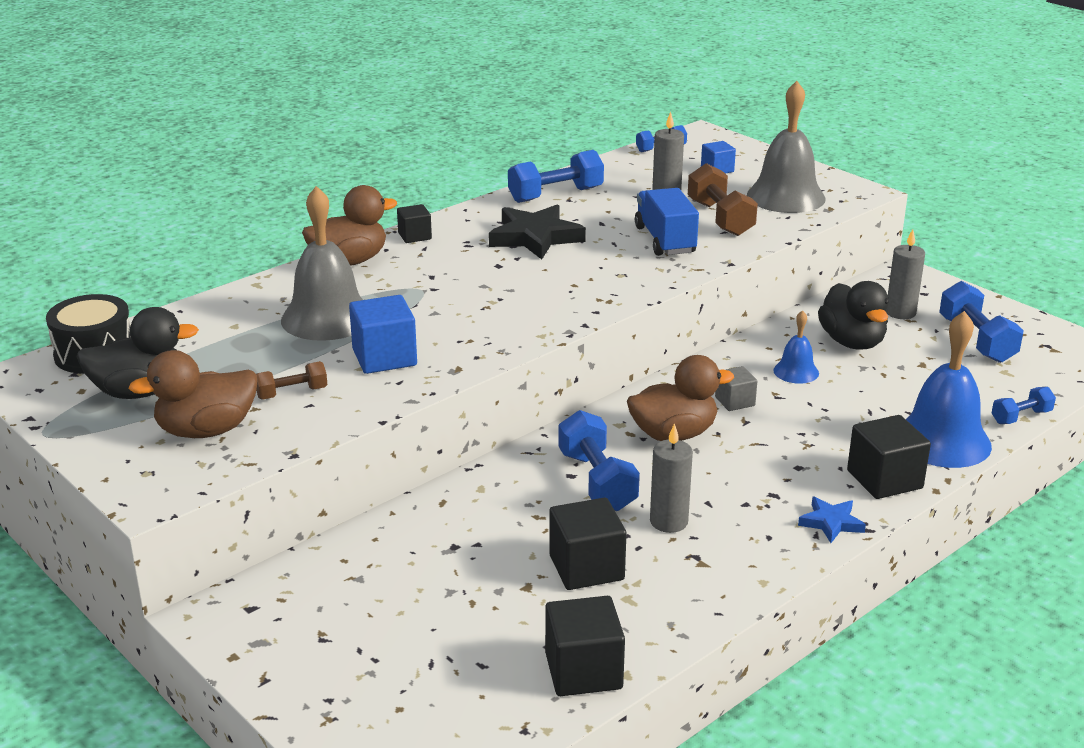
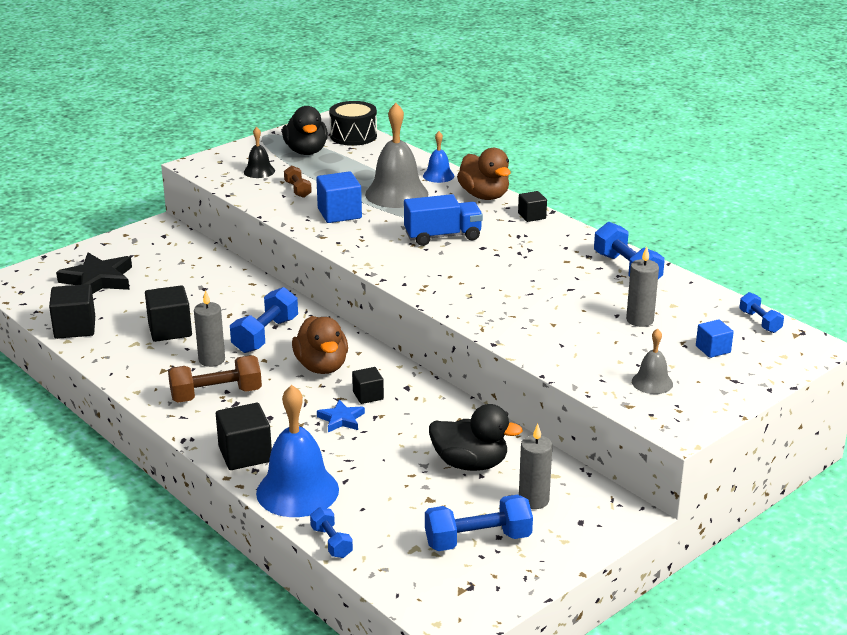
camera: 90 degrees right, 0 degrees up
brown duck [128,350,257,438] -> black bell [244,126,275,178]
black star [489,205,586,260] -> black star moved to [56,253,132,294]
blue dumbbell [558,410,640,511] -> blue dumbbell turned 45 degrees counterclockwise [230,287,298,353]
blue truck [635,188,699,256] -> blue truck moved to [404,194,483,246]
brown dumbbell [688,163,758,236] -> brown dumbbell moved to [168,355,262,403]
grey cube [715,366,757,411] -> black cube [352,367,384,404]
grey bell [747,81,826,213] -> grey bell [632,329,673,394], size x0.51
blue bell [773,310,819,384] -> blue bell moved to [423,131,454,183]
blue star [798,497,866,543] -> blue star moved to [317,399,365,432]
black duck [818,281,889,349] -> black duck turned 150 degrees counterclockwise [429,404,523,471]

